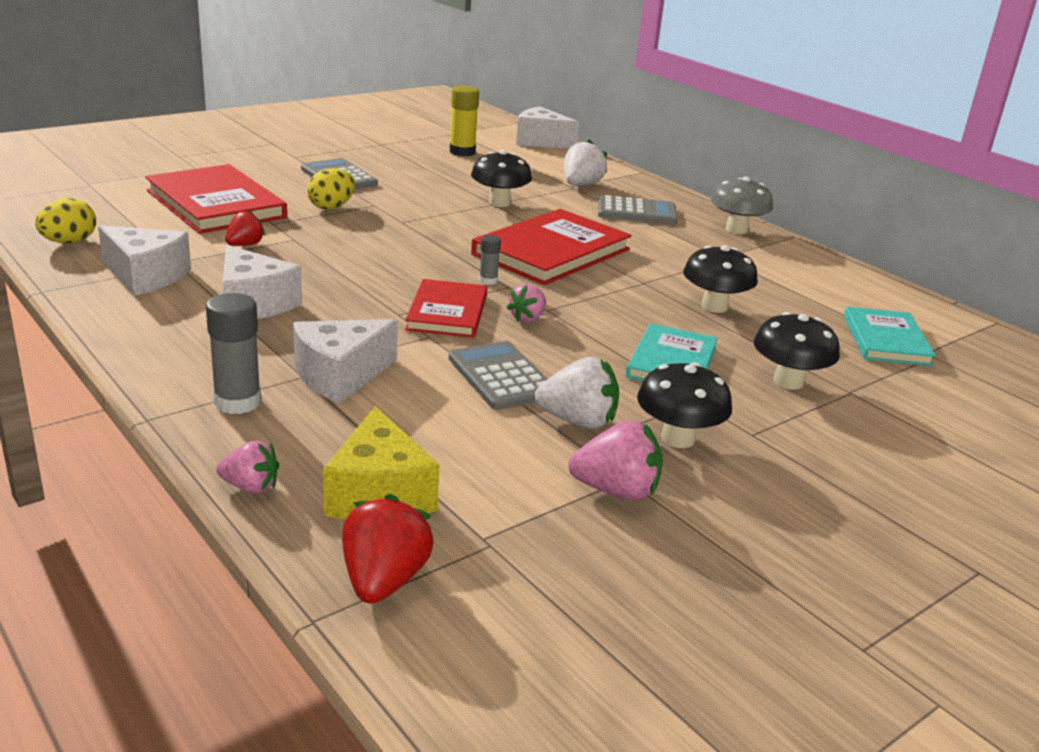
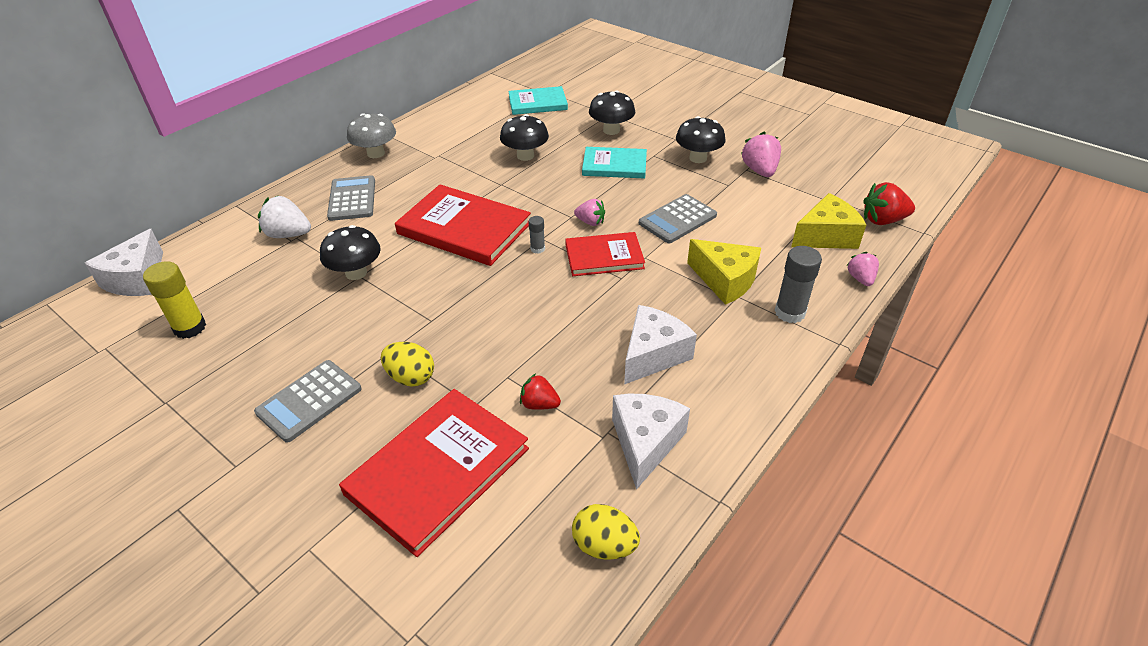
camera: 100 degrees left, 15 degrees up
white cheese [293,319,398,403] -> yellow cheese [687,239,761,305]
white strawberry [535,357,619,429] -> none

